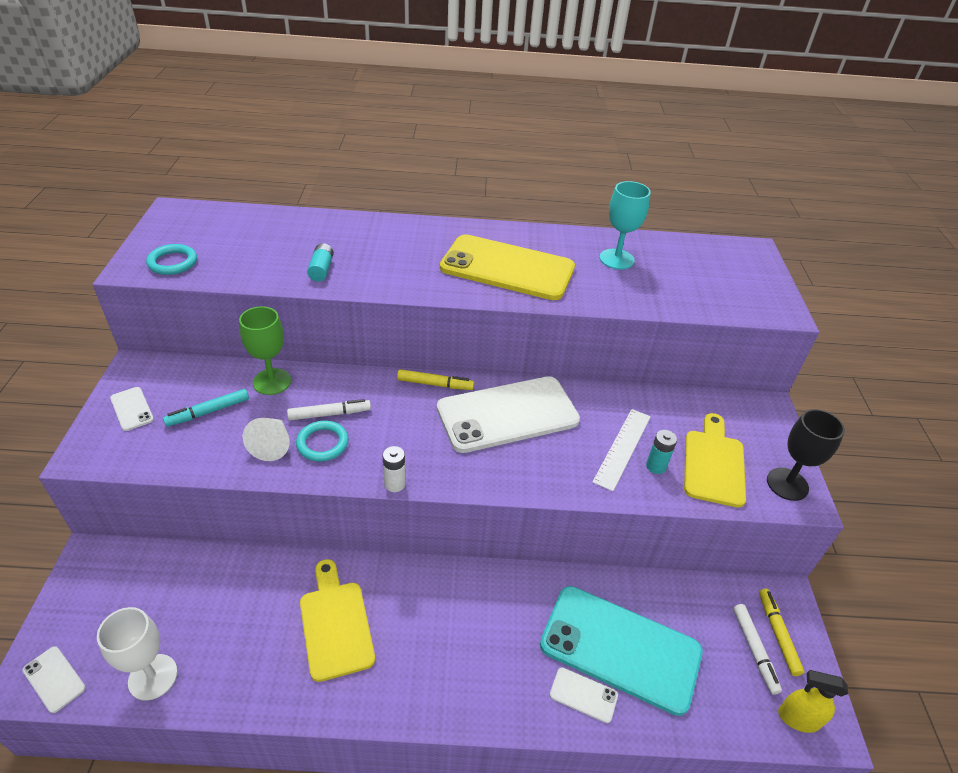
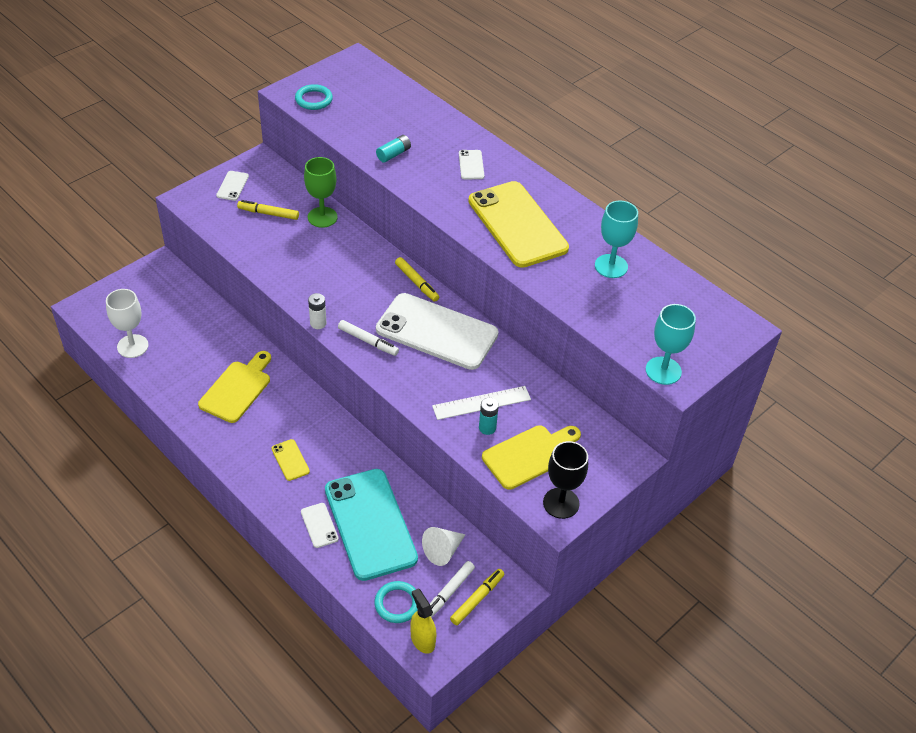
camera: 45 degrees right, 5 degrees up
white phone [22,646,86,713] -> white phone moved to [459,150,484,179]
turquoise marker [163,389,249,427] -> yellow marker [237,200,299,220]
white cone [243,418,290,461] -> white cone moved to [422,527,466,566]
white marker [287,399,371,420] -> white marker moved to [338,320,399,356]
turquoise ring [296,421,349,461] -> turquoise ring moved to [374,581,418,623]
none -> yellow phone [272,439,310,481]
none -> turquoise goblet [646,304,696,385]

